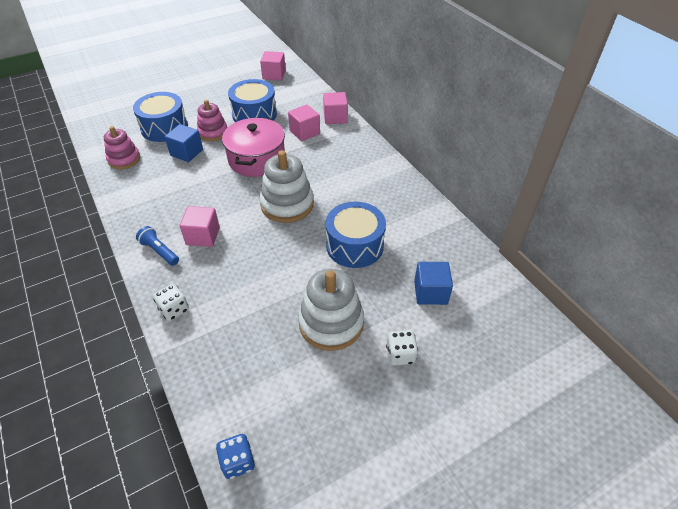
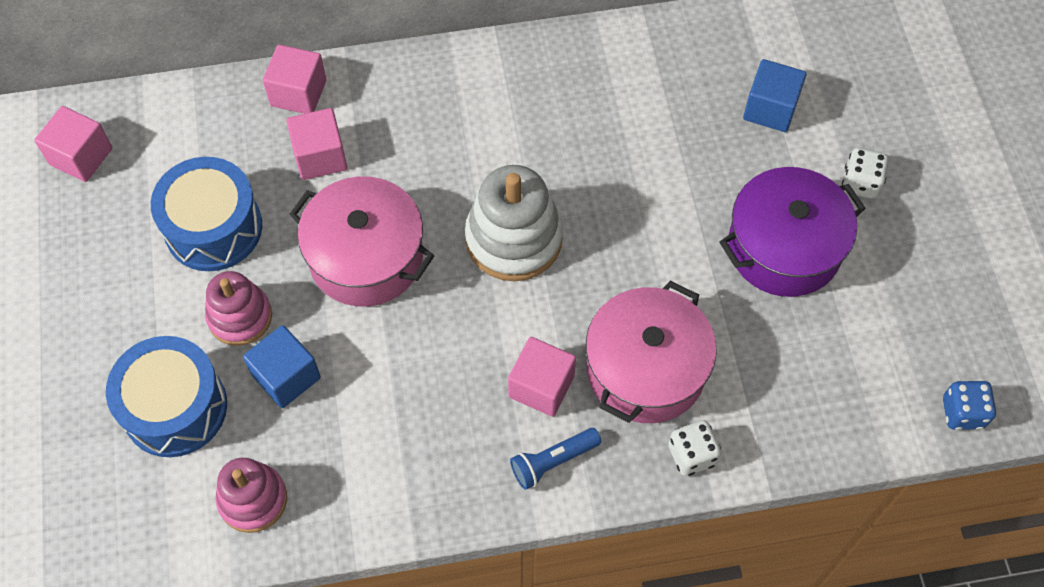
camera: 70 degrees left, 15 degrees up
white stacking toy [298,269,364,351] -> purple pot [720,167,866,297]
blue drum [326,202,386,268] -> none
none -> pink pot [586,281,717,423]

